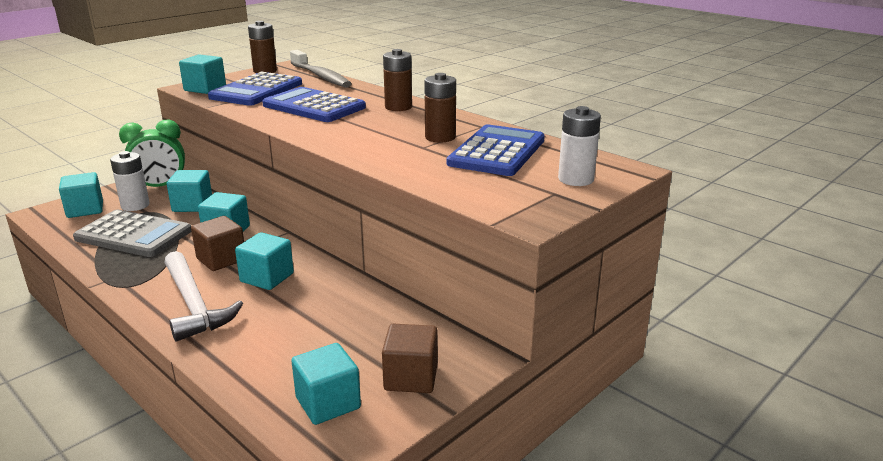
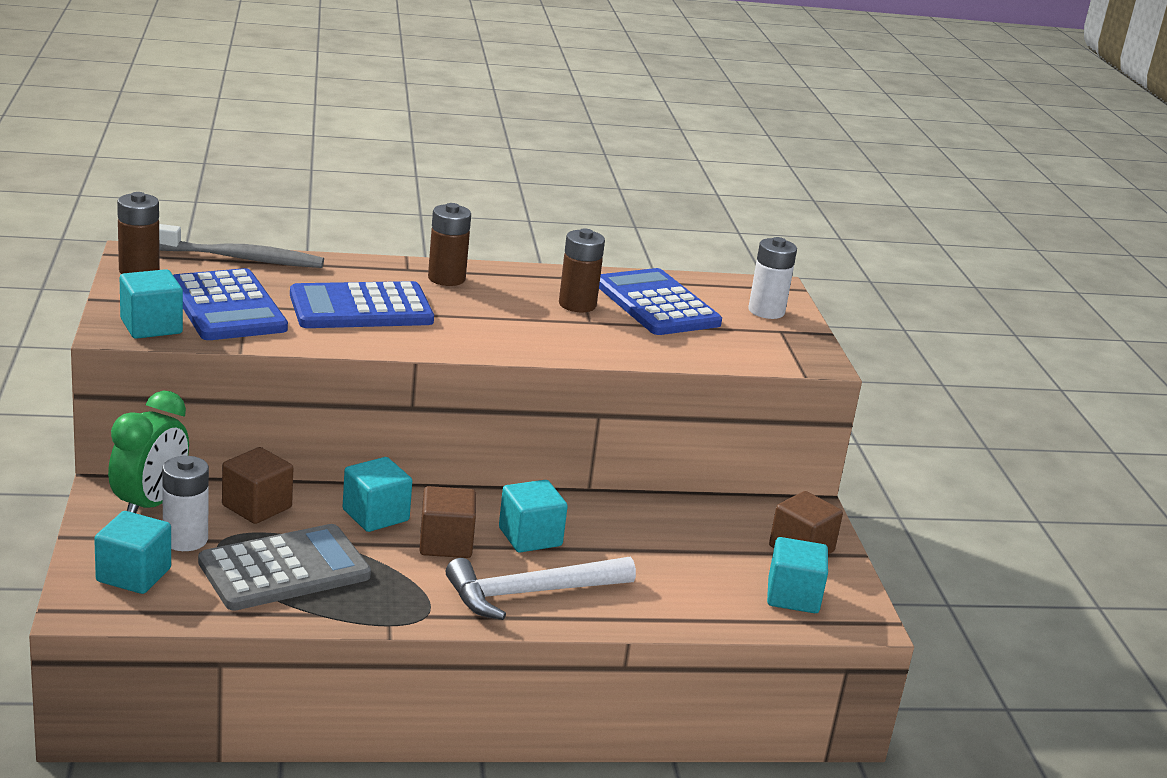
camera: 55 degrees left, 0 degrees up
white hammer [164,251,243,341] -> white hammer turned 150 degrees clockwise [446,557,636,620]
turquoise cube [167,170,212,212] -> brown cube [222,447,293,524]

